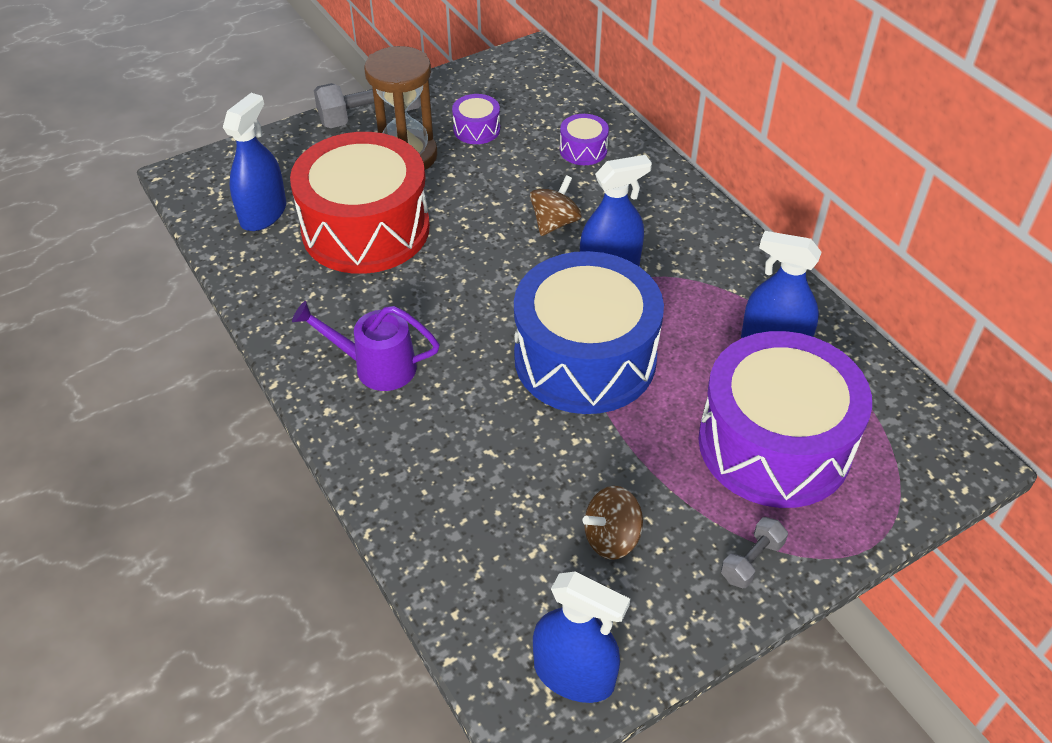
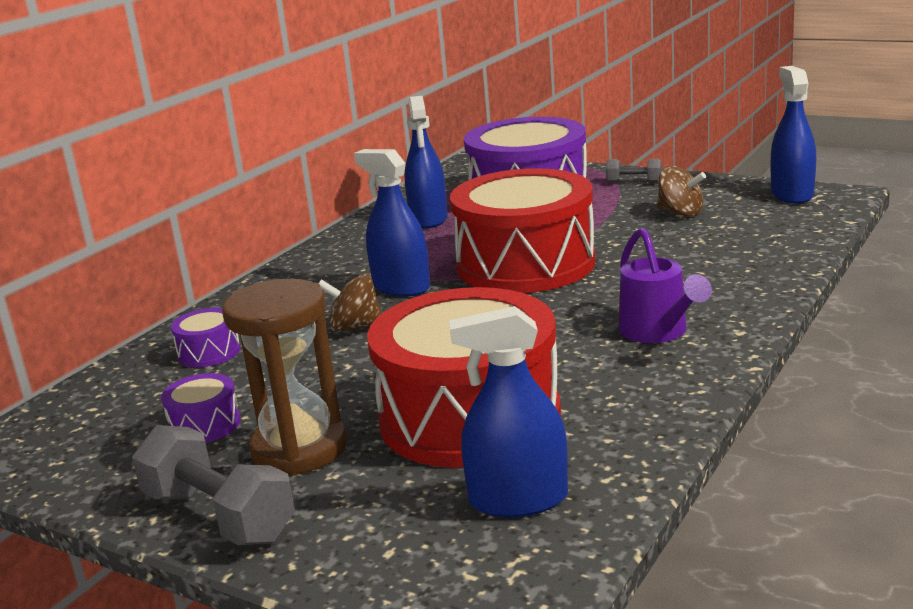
camera: 115 degrees left, 25 degrees down
blue drum [514,251,664,414] -> red drum [450,168,596,293]

